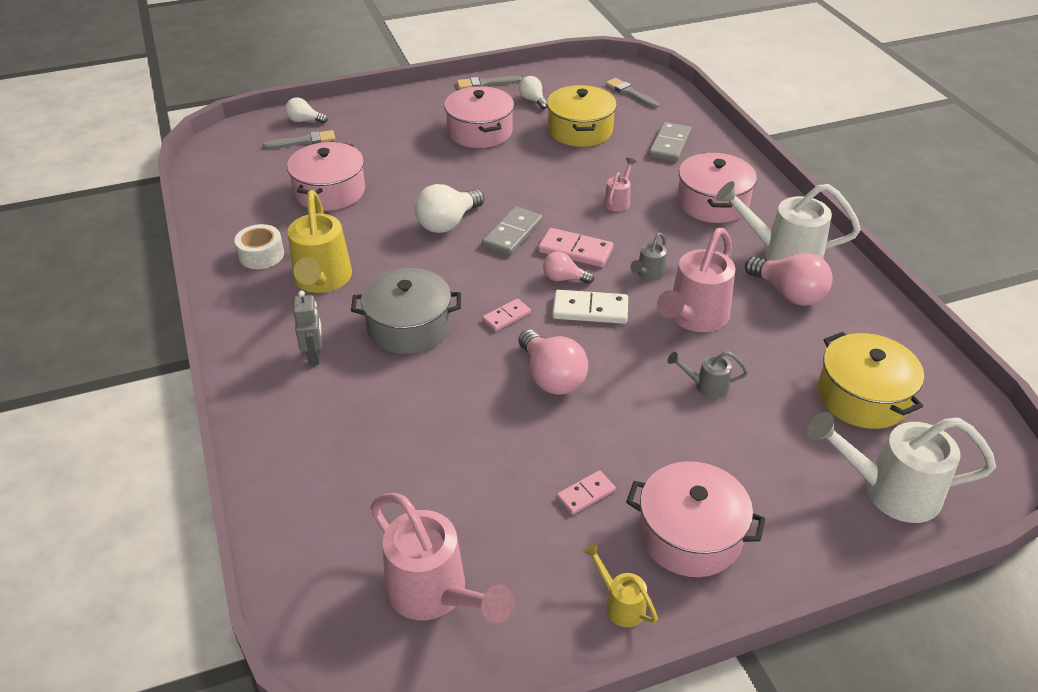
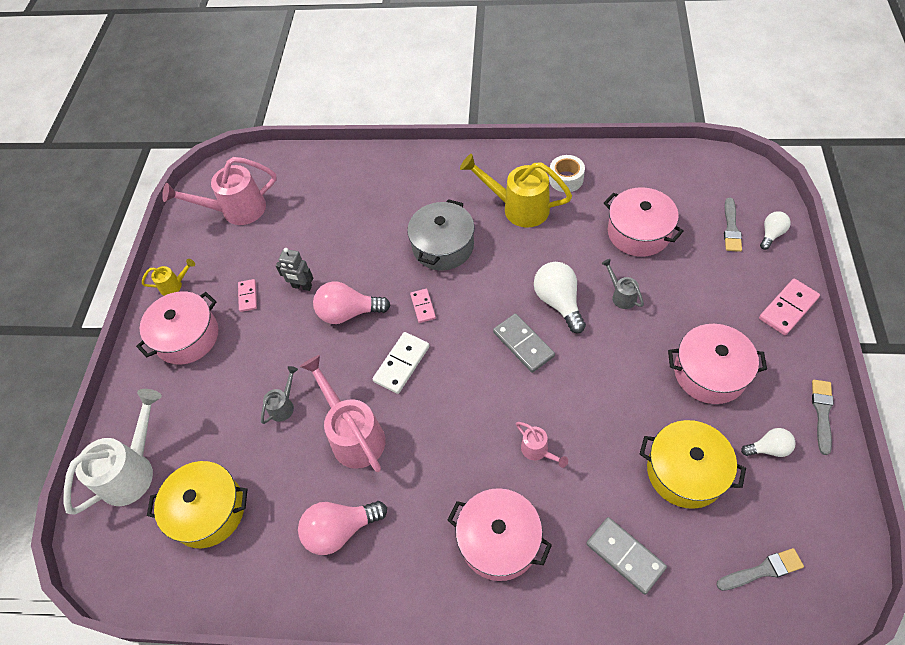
camera: 120 degrees right, 15 degrees up
grey robot [293,290,322,366] -> grey robot moved to [276,248,313,291]
pink domino [538,228,614,267] -> pink domino moved to [759,279,820,335]
pink light bulb [543,252,594,284] -> none
grey watering can [630,233,667,281] -> grey watering can moved to [601,259,644,309]
white watering can [716,181,861,261] -> none

